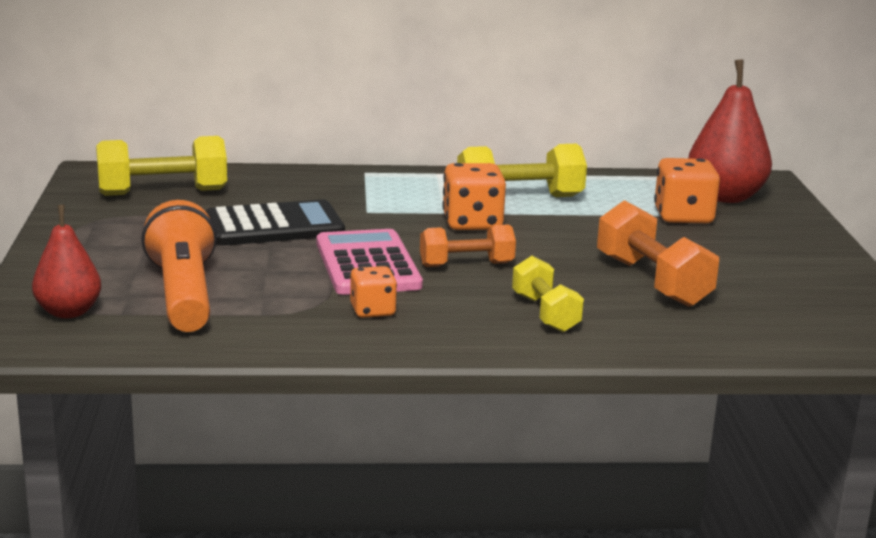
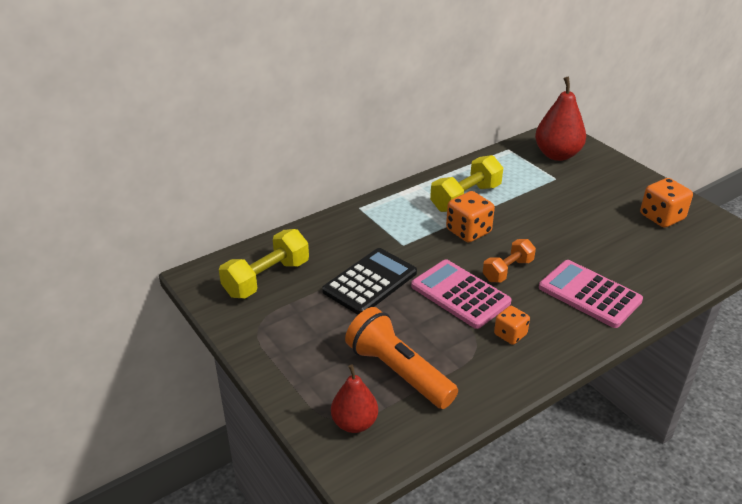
camera: 30 degrees left, 15 degrees up
yellow dumbbell [512,256,584,332] -> pink calculator [539,260,643,328]
orange dumbbell [597,200,719,307] -> none
orange dice [654,158,720,223] -> orange dice moved to [640,178,693,228]

